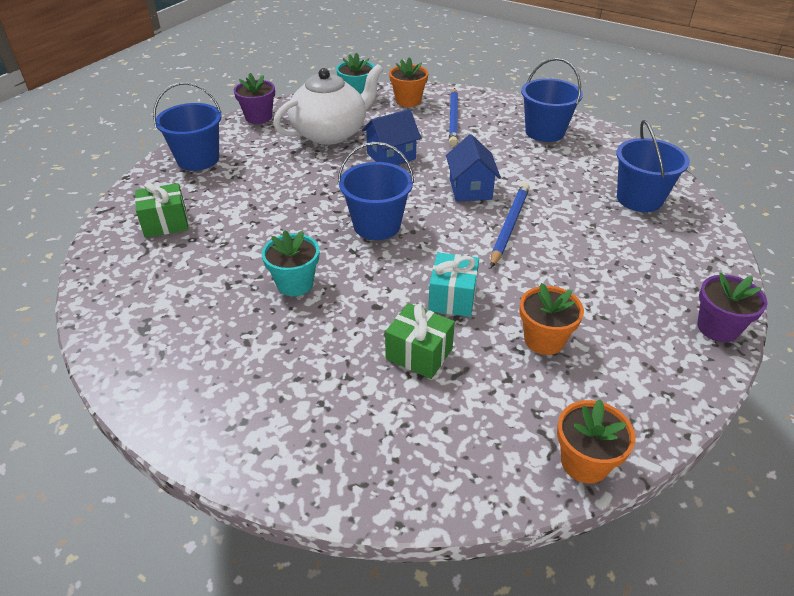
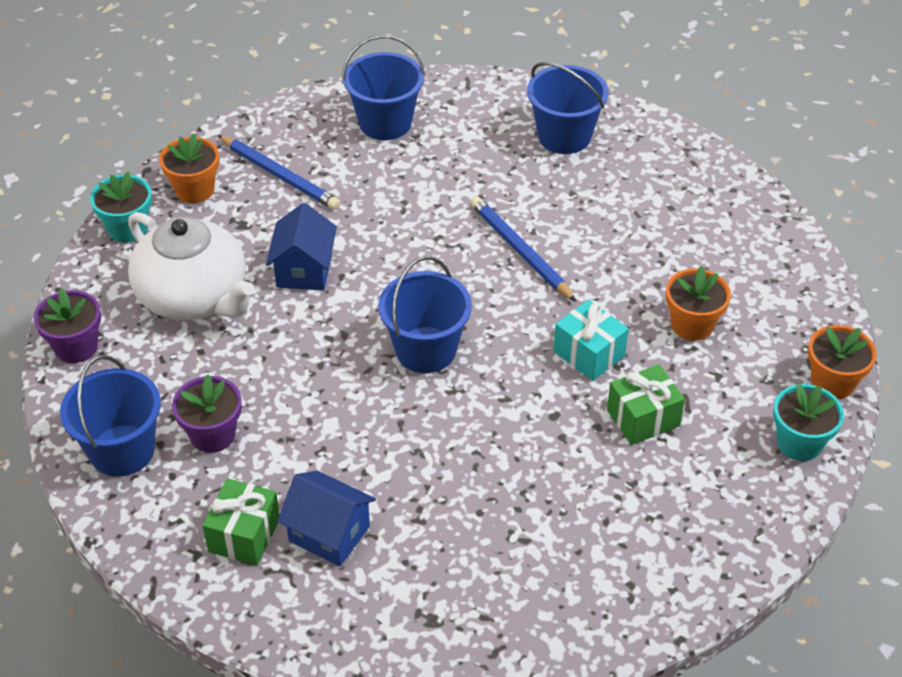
camera: 55 degrees left, 5 degrees up
turquoise flower pot [262,230,319,296] -> turquoise flower pot moved to [773,383,844,461]
white teapot [273,64,383,145] -> white teapot turned 135 degrees clockwise [128,212,254,320]
blue house [446,134,501,202] -> blue house moved to [277,471,376,566]
purple flower pot [697,273,768,342] -> purple flower pot moved to [172,374,242,453]

